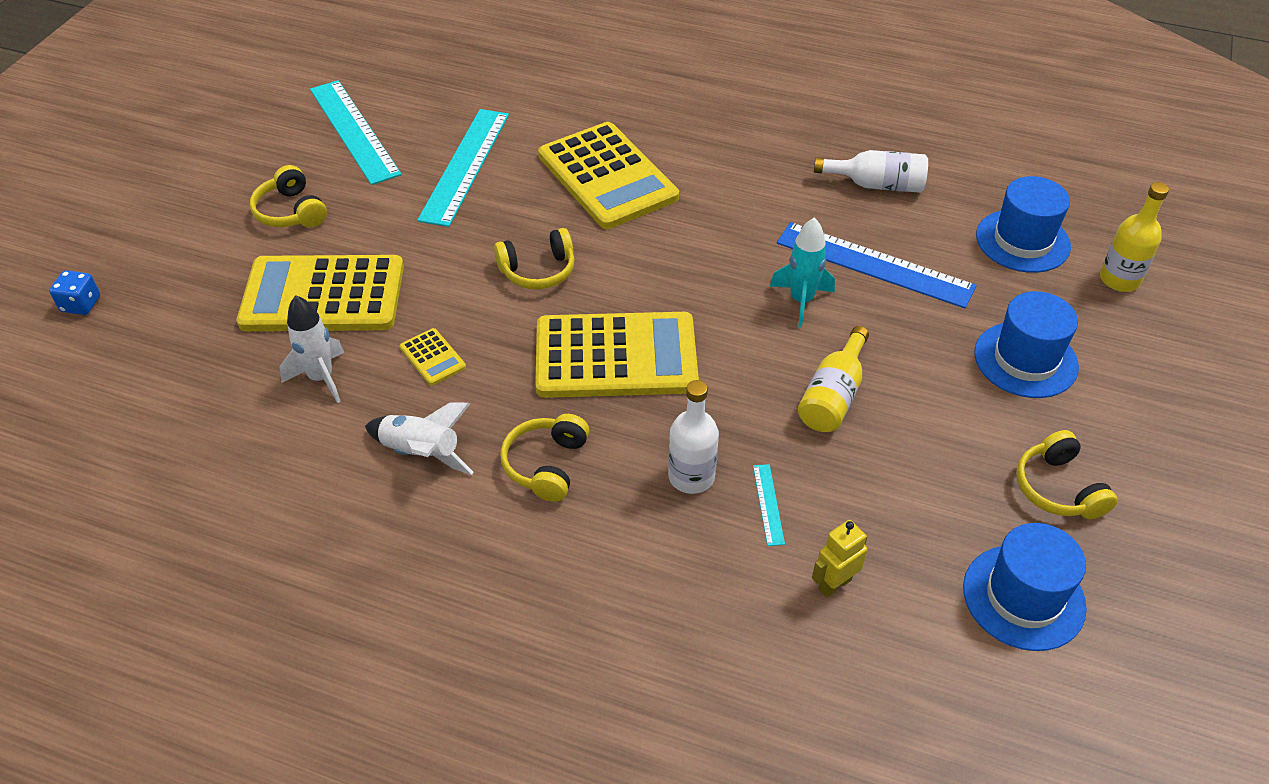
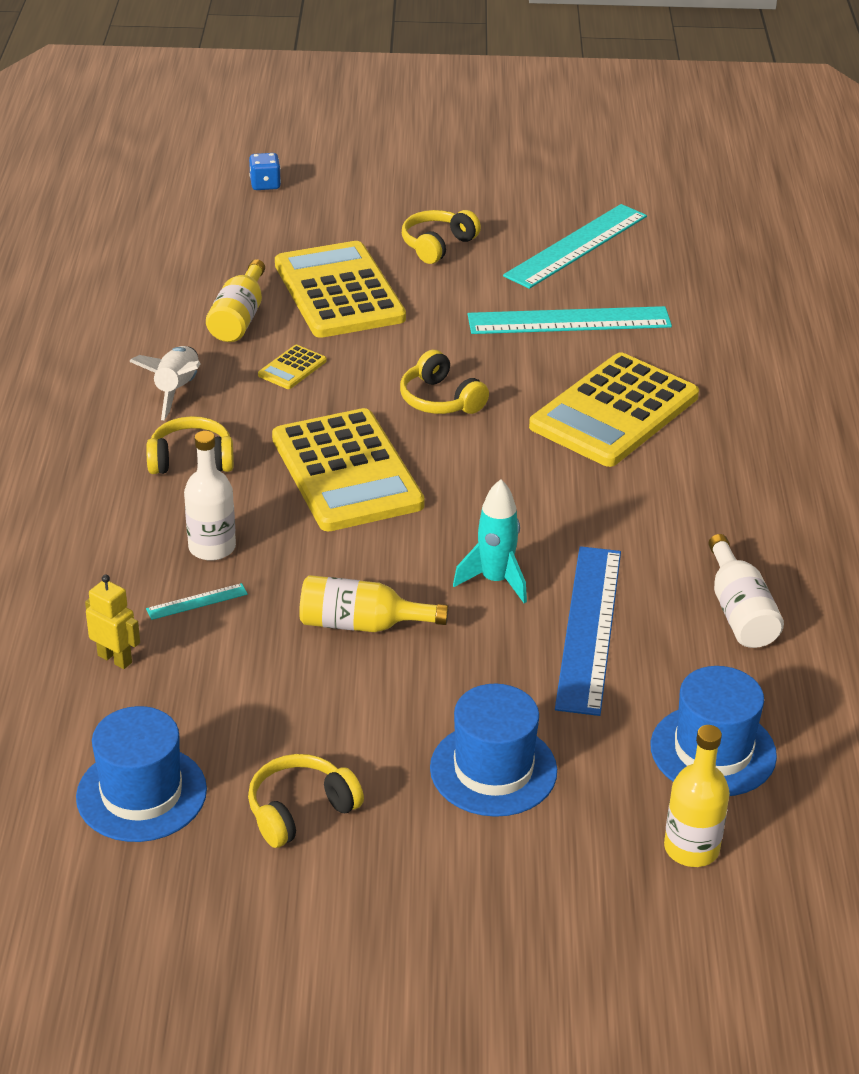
camera: 70 degrees right, 10 degrees down
white rocket [280,295,345,403] -> yellow bottle [206,259,265,342]

